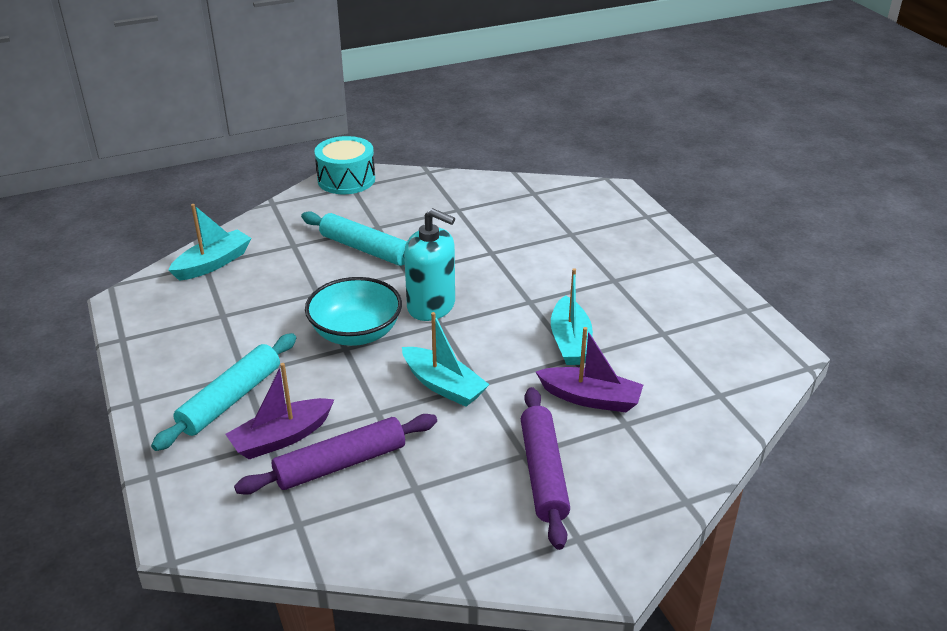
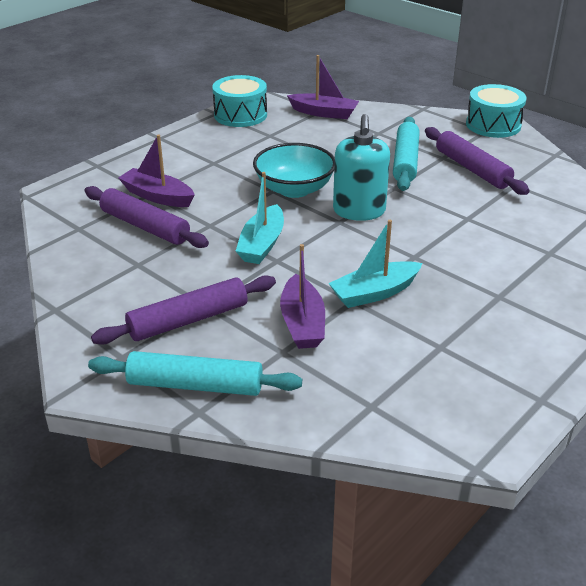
camera: 65 degrees right, 0 degrees up
turquoise rolling pin [151,333,296,451] -> turquoise rolling pin moved to [88,351,302,396]
turquoise boat [168,204,252,281] -> purple boat [287,55,359,119]
none -> turquoise drum [212,75,267,127]
none -> purple rolling pin [425,127,530,195]

